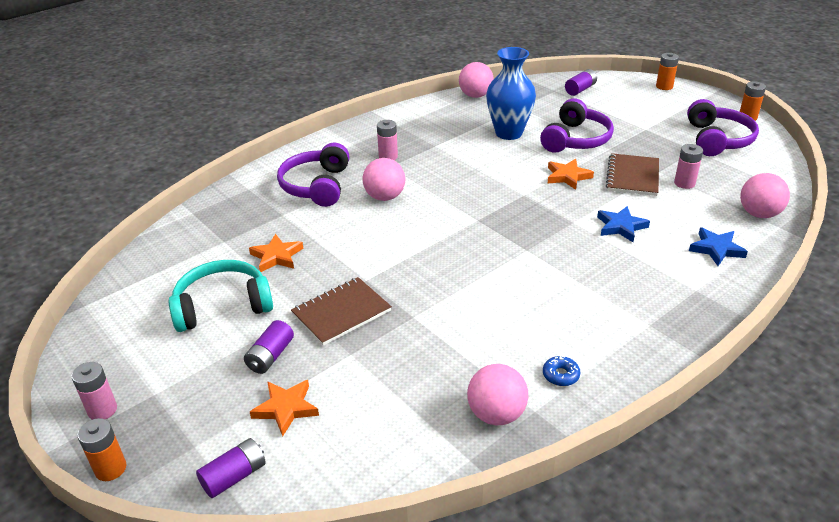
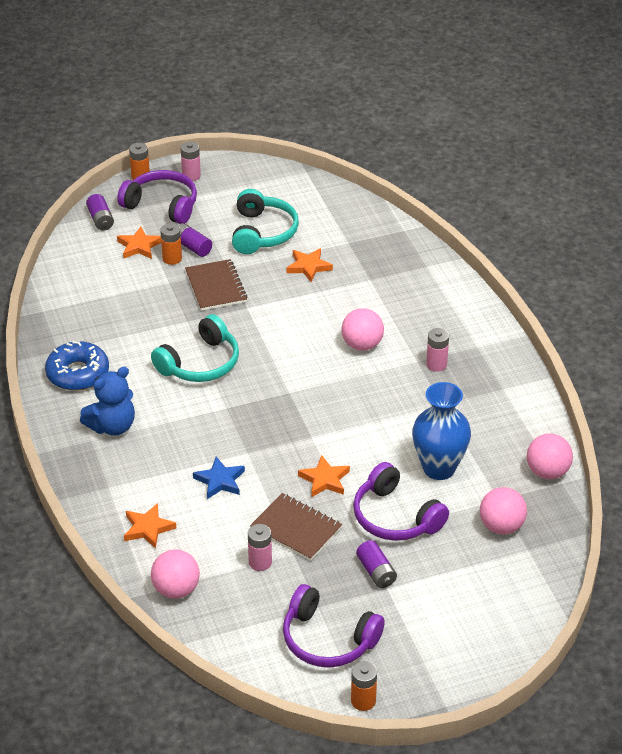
camera: 110 degrees right, 5 degrees up
purple headphones [277,143,349,207] -> purple headphones moved to [117,170,197,224]
pink ball [467,364,528,425] -> pink ball moved to [480,487,527,534]
blue donut [543,355,580,386] -> blue donut [45,341,109,391], size x2.25
purple battery [565,69,597,96] -> purple battery moved to [356,540,397,588]
orange battery [656,53,679,90] -> orange battery moved to [160,223,182,265]
blue star [689,227,748,266] -> orange star [124,503,176,549]
none -> blue teddy bear [80,367,135,436]
none -> turquoise headphones [151,314,239,382]

